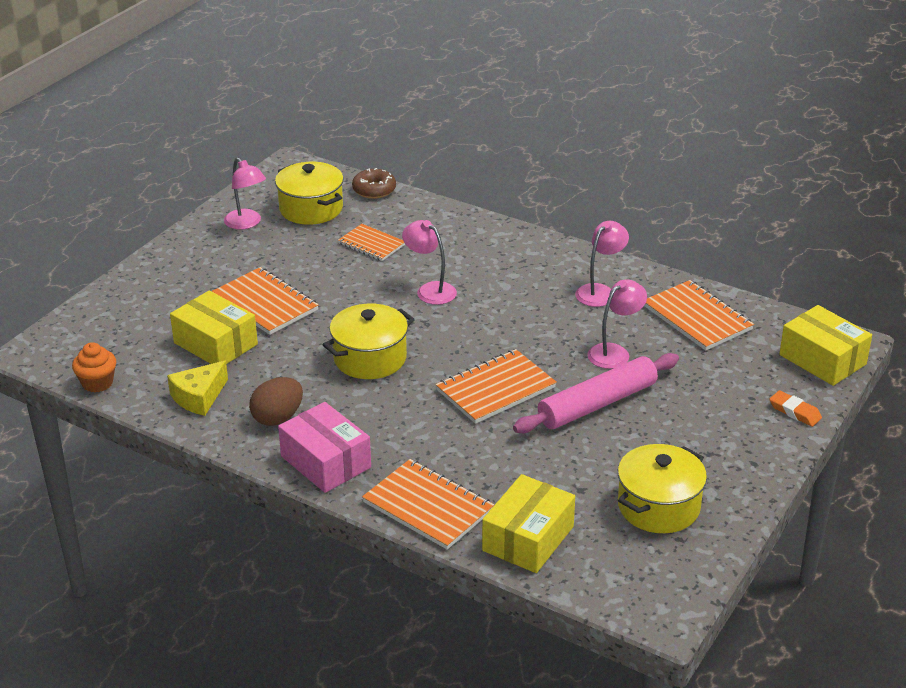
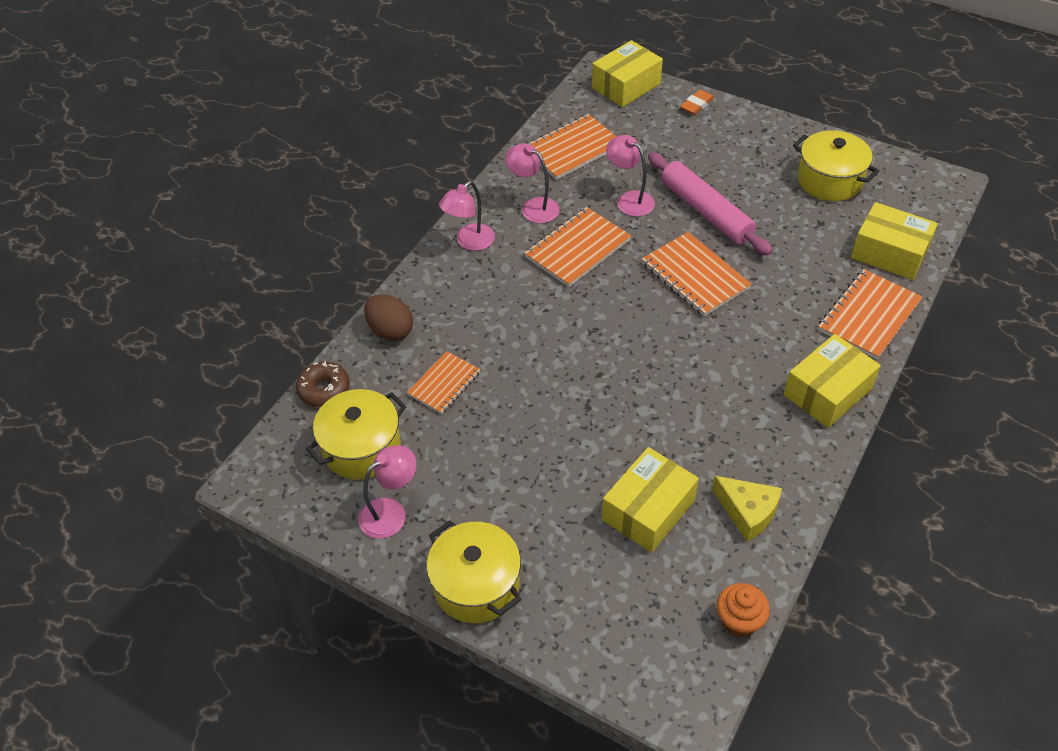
camera: 90 degrees left, 15 degrees up
orange notebook [212,267,319,335] -> orange notebook moved to [524,207,631,287]
brown egg [249,377,303,426] -> brown egg moved to [364,294,413,341]
pink box [278,402,371,493] -> yellow box [784,334,881,428]
yellow pot [322,304,415,379] -> yellow pot moved to [426,520,522,623]
pink lamp [402,220,457,305] -> pink lamp moved to [439,181,495,251]

